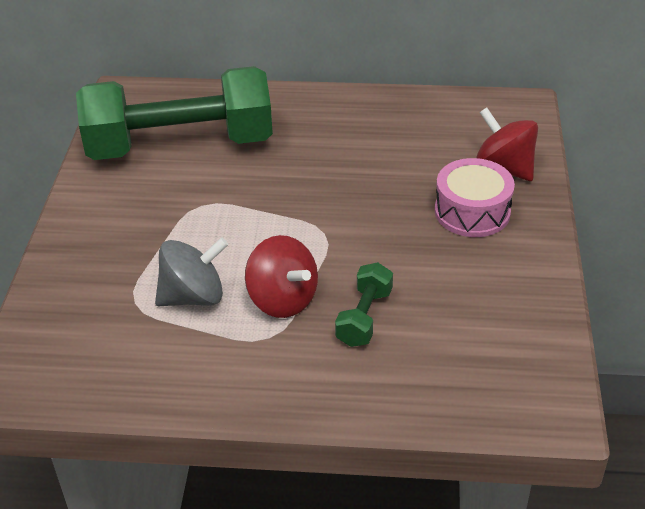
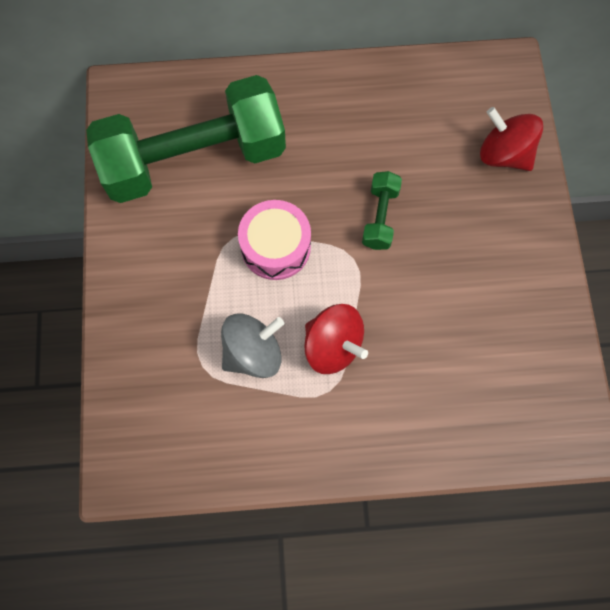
camera: 10 degrees left, 30 degrees up
green dumbbell [335,262,393,347] -> green dumbbell moved to [362,171,402,250]
pink drum [435,158,515,237] -> pink drum moved to [238,200,311,280]

